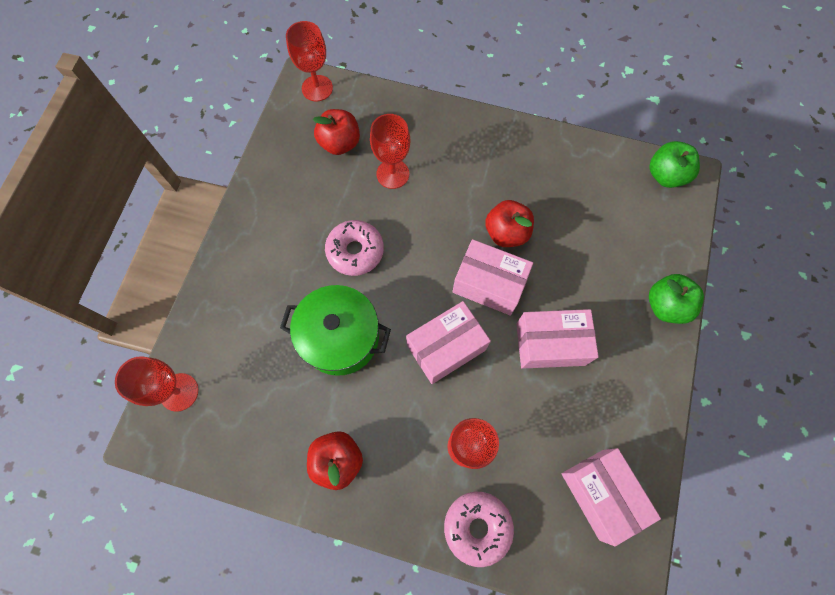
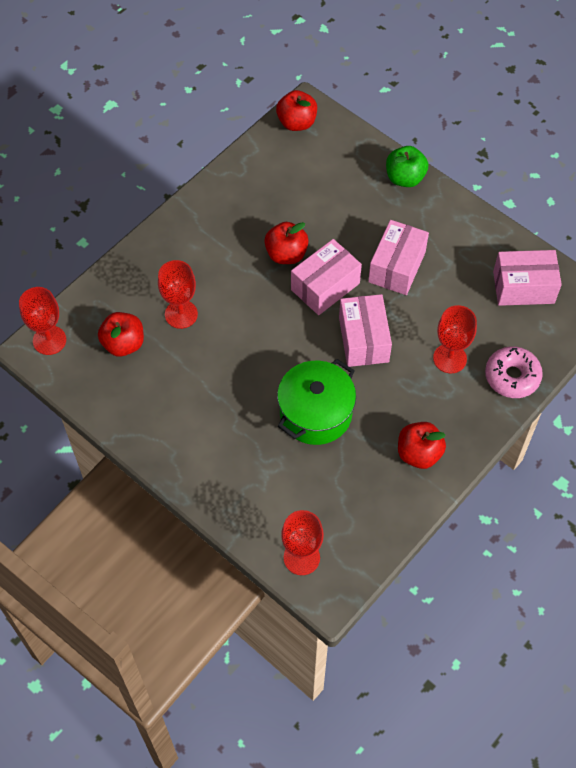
camera: 65 degrees left, 10 degrees down
pink donut [325,220,384,276] -> none
green apple [649,141,700,188] -> red apple [276,90,317,131]

